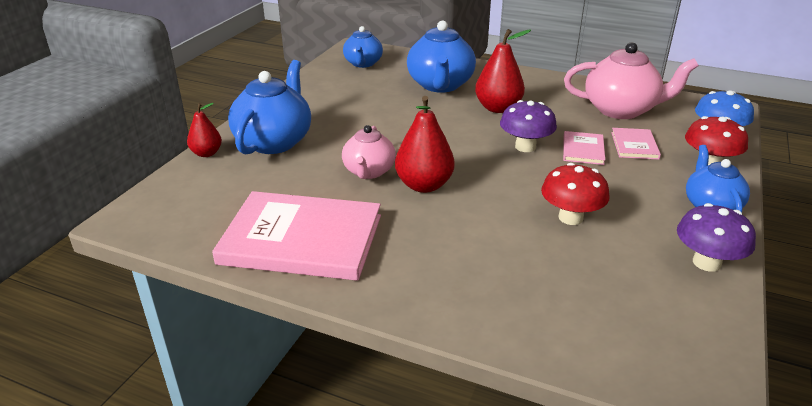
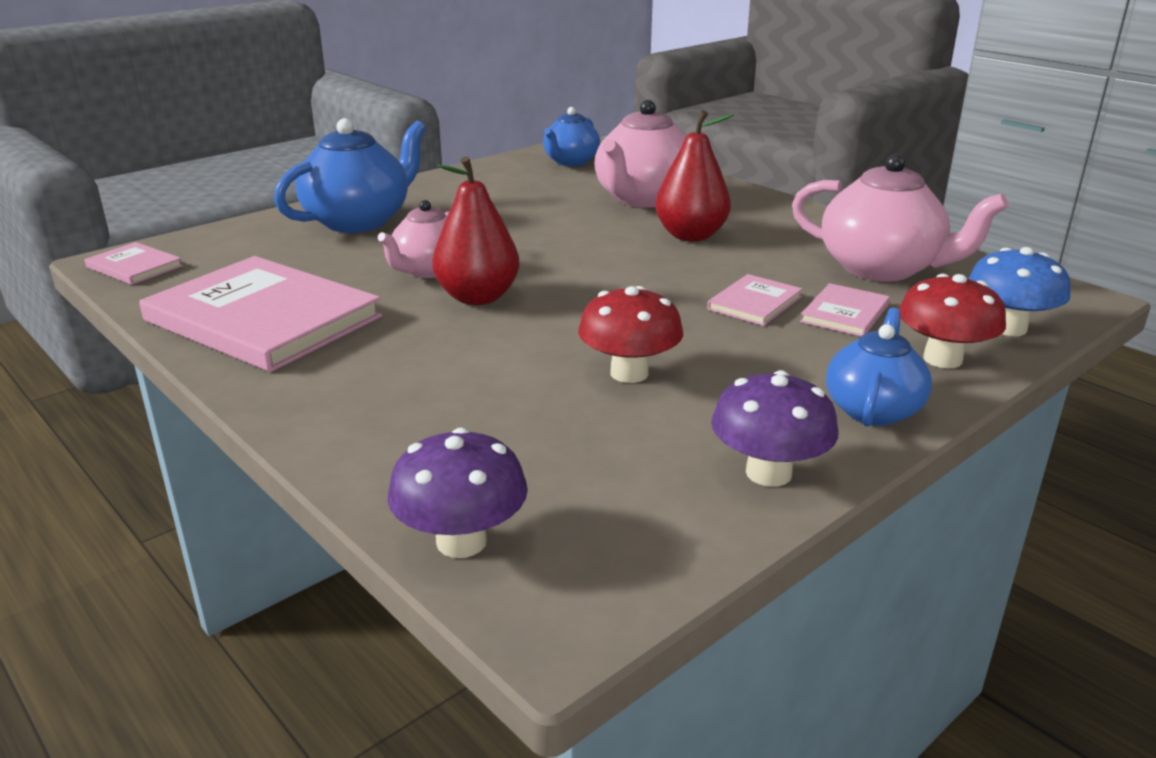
camera: 25 degrees right, 5 degrees down
red pear [187,103,222,157] -> none
blue teapot [407,21,476,93] -> pink teapot [594,100,686,208]
purple mushroom [500,100,557,152] -> purple mushroom moved to [388,428,528,558]
none -> pink book [85,242,183,285]

